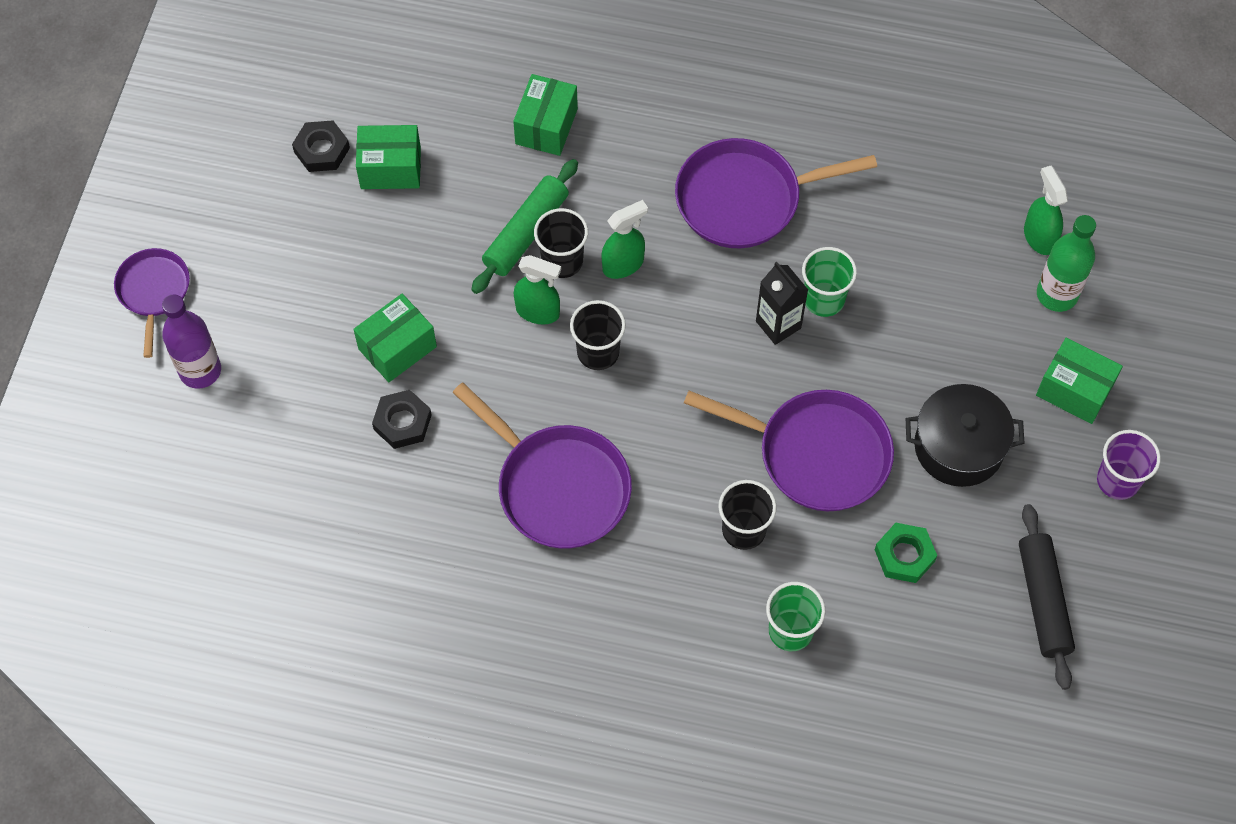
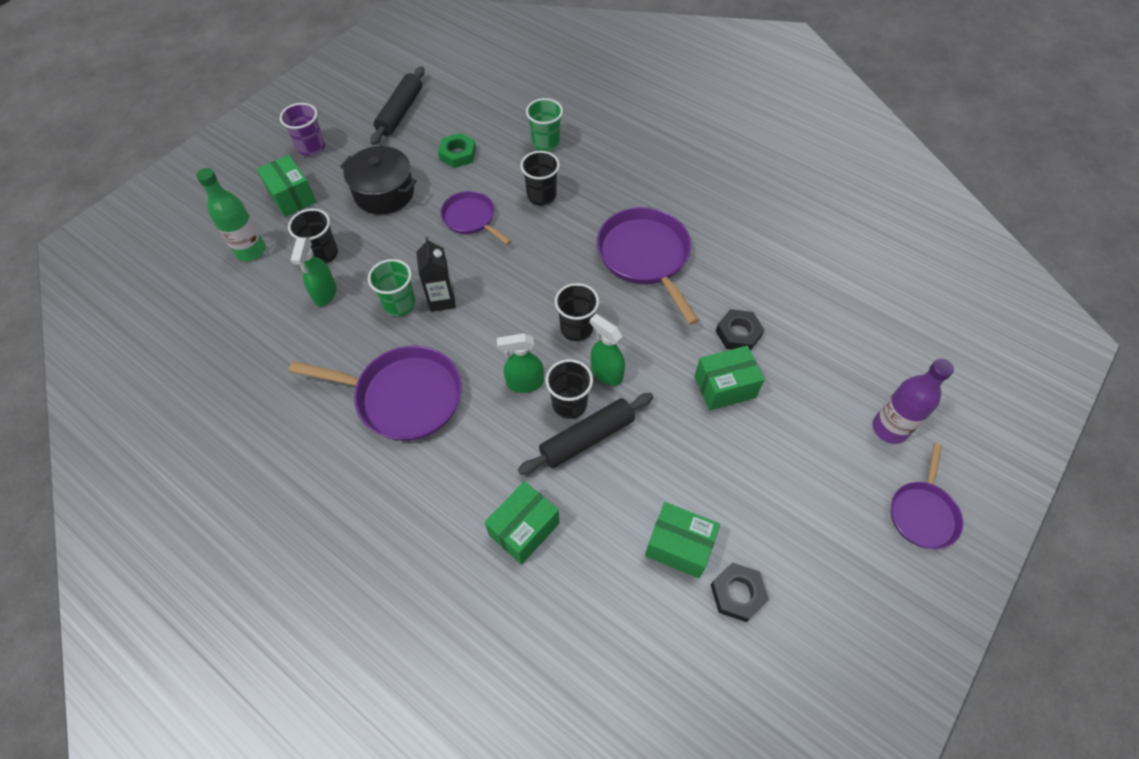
camera: 155 degrees left, 5 degrees down
green rolling pin [471,159,578,294] -> black rolling pin [518,393,653,475]
purple pan [684,390,894,511] -> purple pan [440,191,511,244], size x0.60
green spray bottle [1024,166,1068,255] -> green spray bottle moved to [291,237,336,306]
none -> black cup [288,209,338,264]

